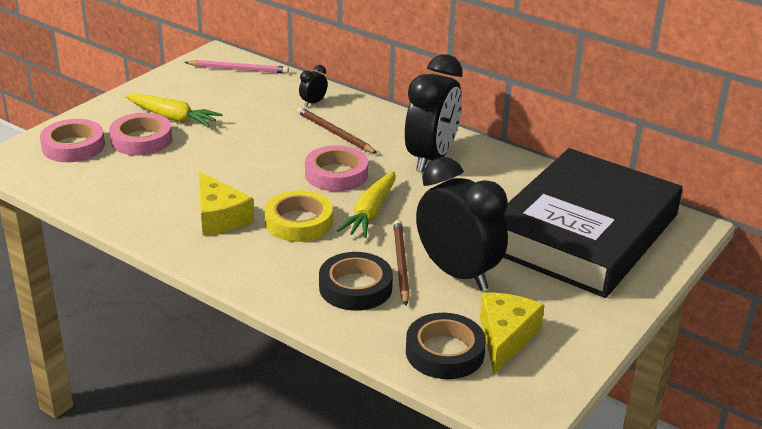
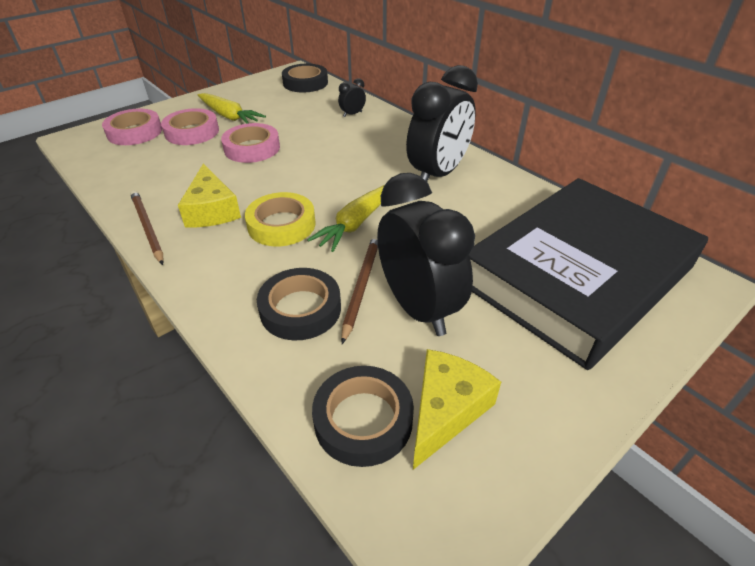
camera: 15 degrees right, 10 degrees up
pink pencil [184,60,289,74] -> black tape [282,64,328,92]
brown pencil [297,107,377,154] -> brown pencil moved to [130,190,163,265]
pink tape [305,145,368,191] -> pink tape moved to [221,123,280,163]

